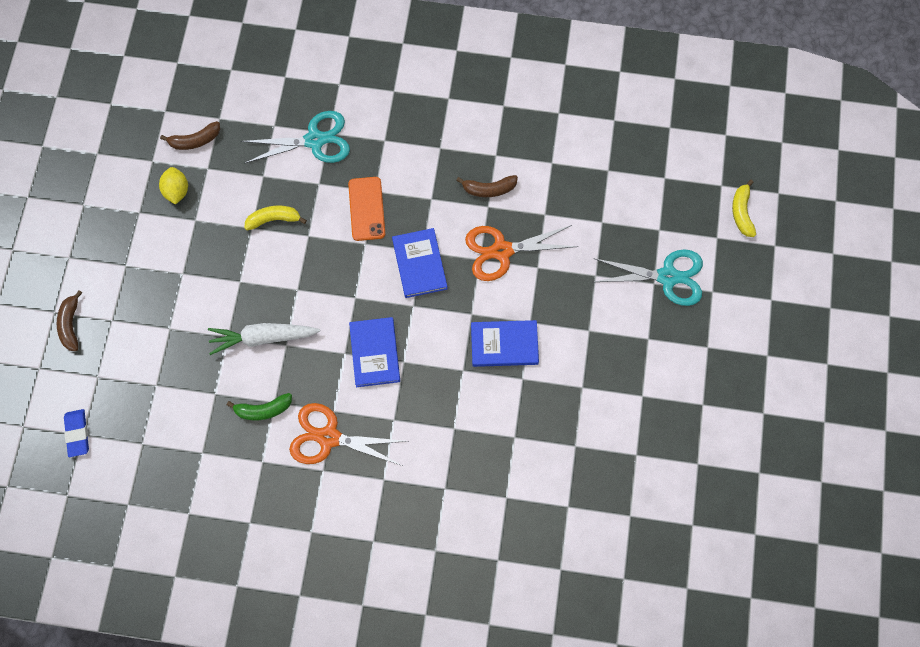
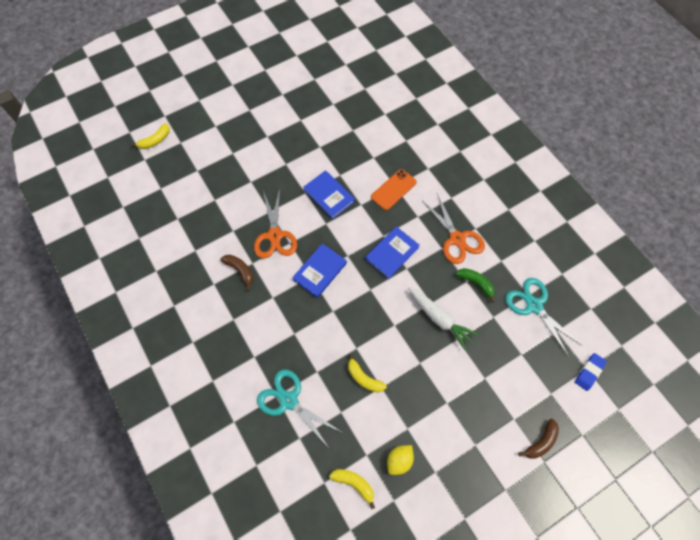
camera: 130 degrees left, 5 degrees down
brown banana [160,121,220,150] -> yellow banana [329,469,375,509]
orange phone [348,177,385,241] -> orange phone moved to [371,169,417,210]
orange scissors [465,225,578,281] -> orange scissors turned 45 degrees clockwise [254,188,297,259]
turquoise scissors [593,249,703,306] -> turquoise scissors moved to [505,278,582,357]

